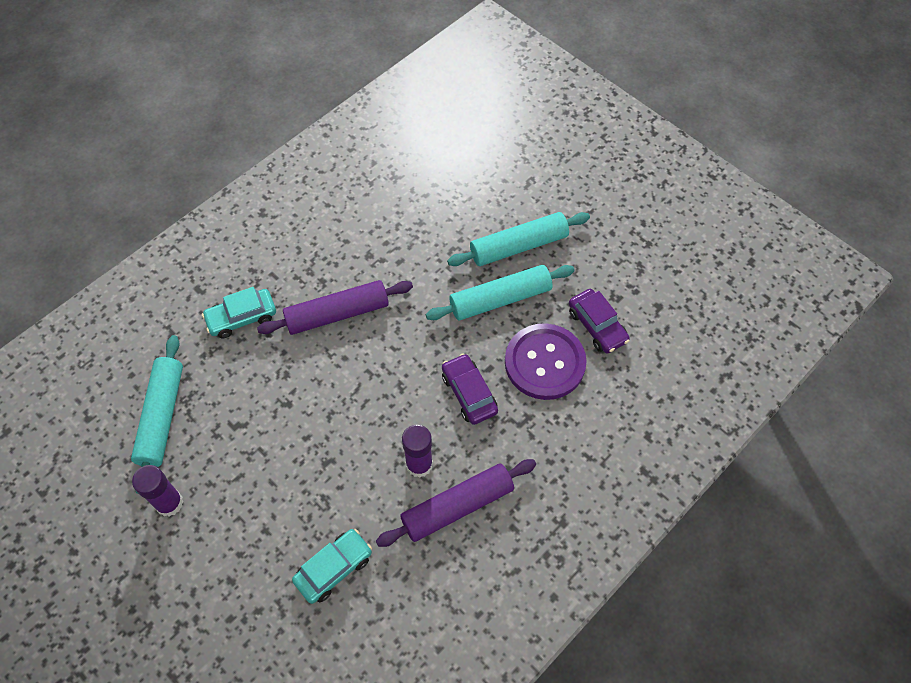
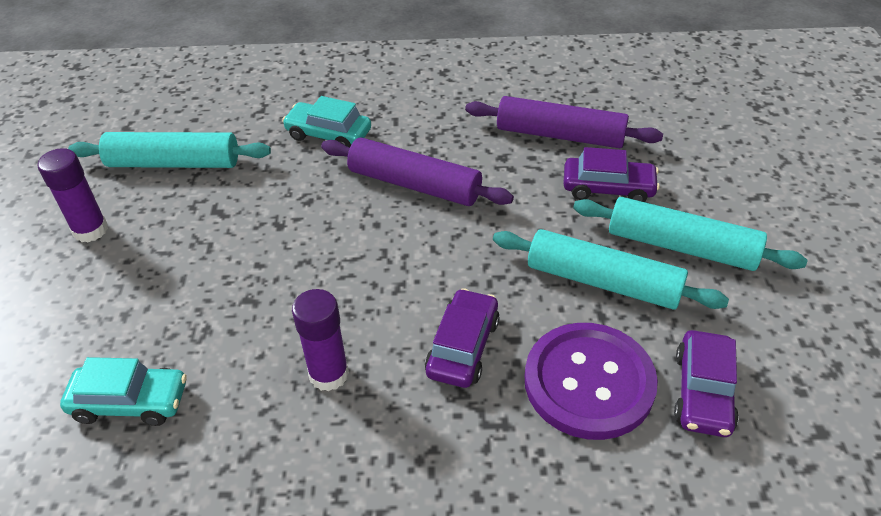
camera: 45 degrees right, 15 degrees down
turquoise rolling pin [131,335,183,494] -> turquoise rolling pin turned 45 degrees clockwise [68,132,271,168]
purple rolling pin [376,459,536,547] -> purple rolling pin moved to [465,96,663,148]
none -> purple car [563,147,660,202]

